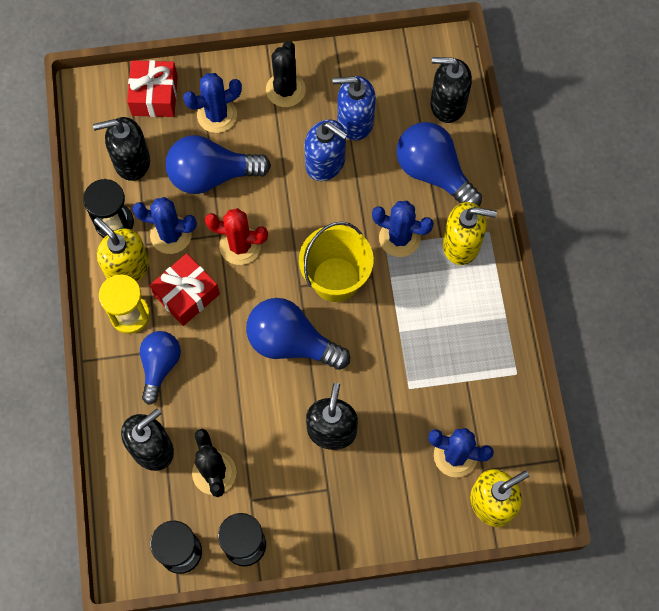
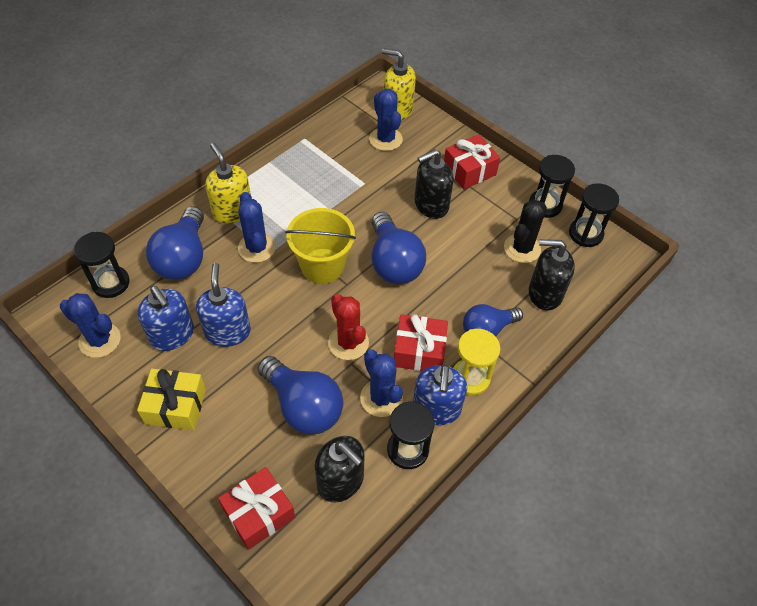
camera: 130 degrees left, 15 degrees down
yellow soap dispenser [94,217,149,282] -> blue soap dispenser [413,364,467,425]
blue cactus [183,73,242,133] -> blue cactus moved to [60,293,121,358]
black cactus [266,41,306,107] -> yellow gift [137,369,206,430]
black soap dispenser [430,57,472,123] -> black hourglass [74,232,129,298]
none -> red gift [444,134,500,189]

